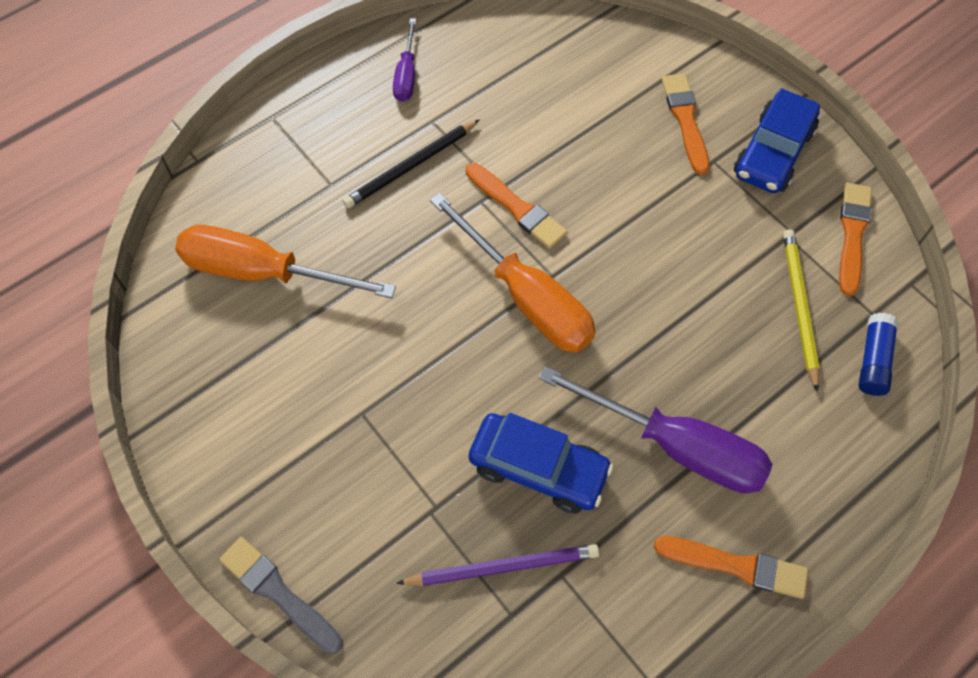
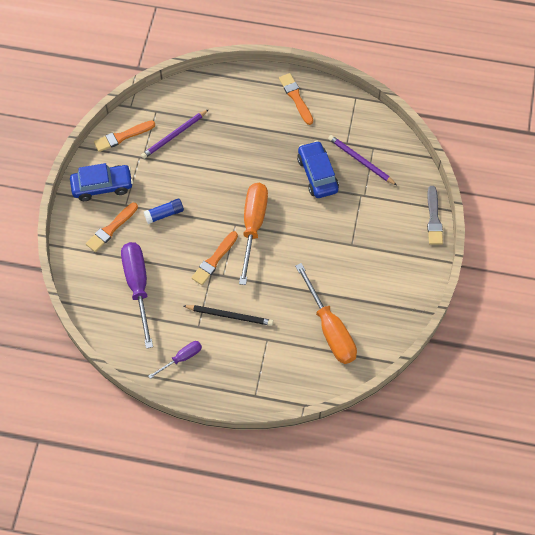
camera: 130 degrees left, 0 degrees up
orange brush [465,163,567,249] -> orange brush turned 150 degrees counterclockwise [191,231,238,285]
purple screwdriver [539,366,773,493] -> purple screwdriver moved to [121,242,153,349]
yellow pencil [783,229,820,392] -> purple pencil [141,109,209,159]
blue glue stick [859,313,898,396] -> blue glue stick moved to [144,199,184,224]

